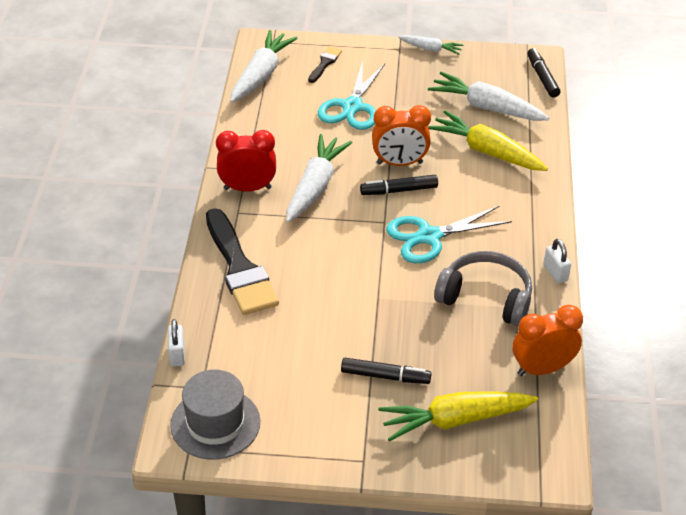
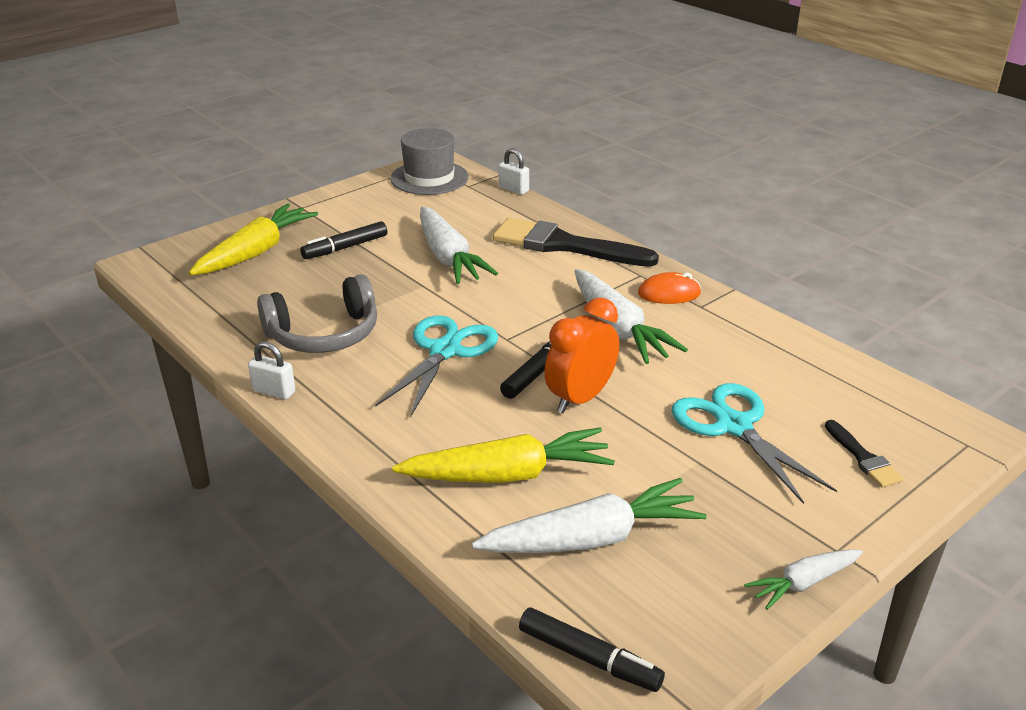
camera: 135 degrees right, 10 degrees down
red clock [216,130,276,192] -> orange mouse [638,272,701,304]
white carrot [230,30,298,102] -> white carrot moved to [420,207,498,284]
orange clock [513,305,583,376] -> none

